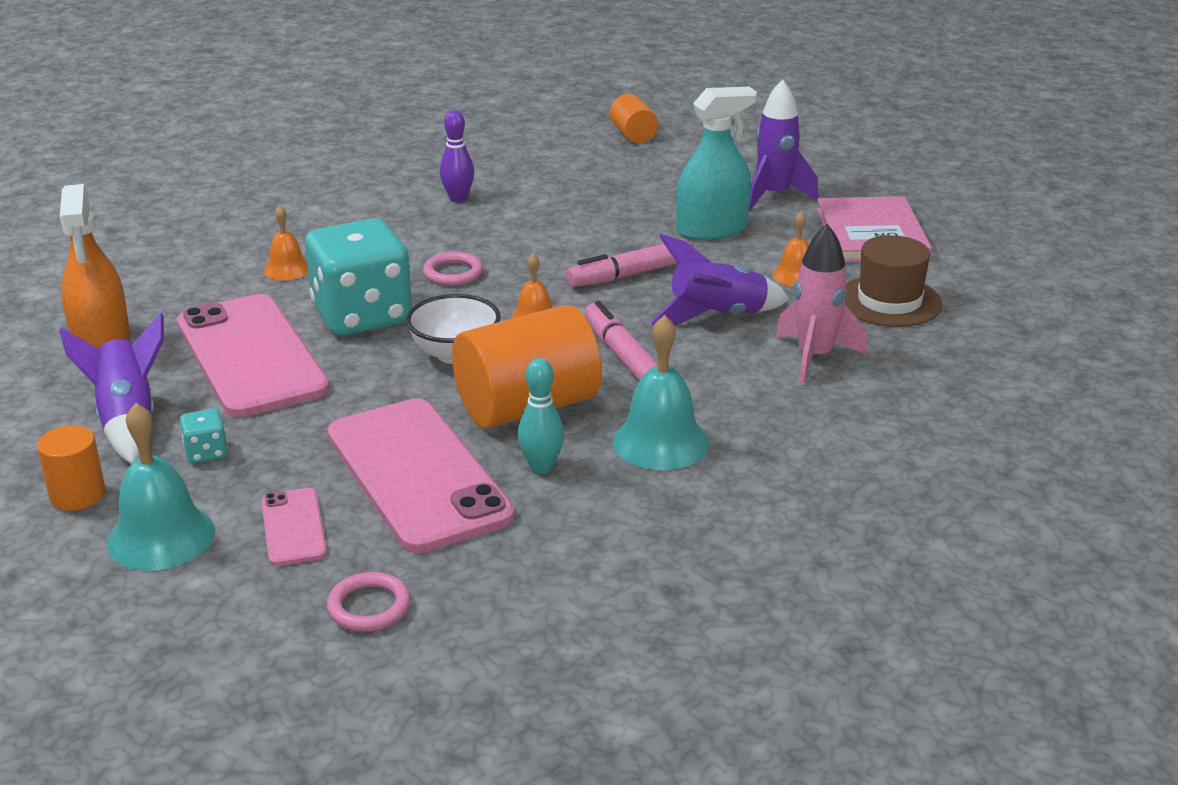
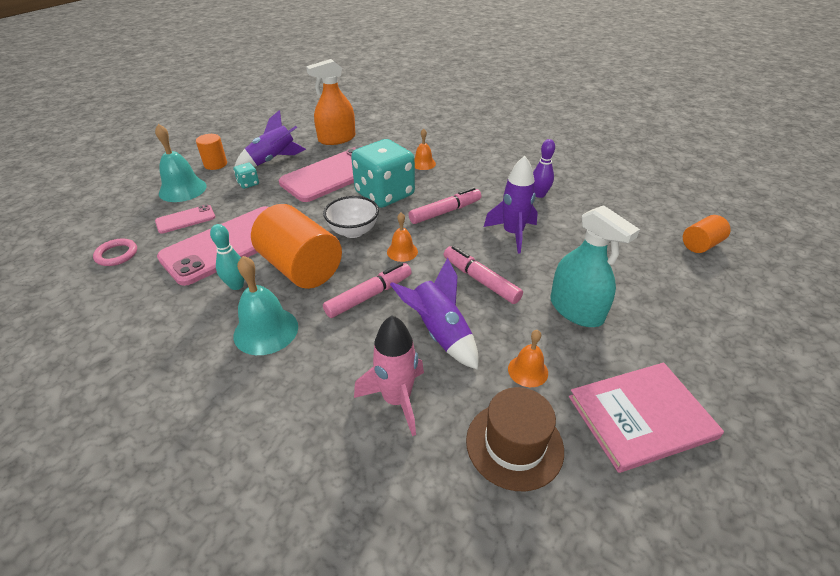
camera: 75 degrees right, 10 degrees up
pink ring [423,252,483,286] -> pink marker [409,187,481,224]
purple rocket [749,79,819,211] -> purple rocket moved to [484,156,538,254]

